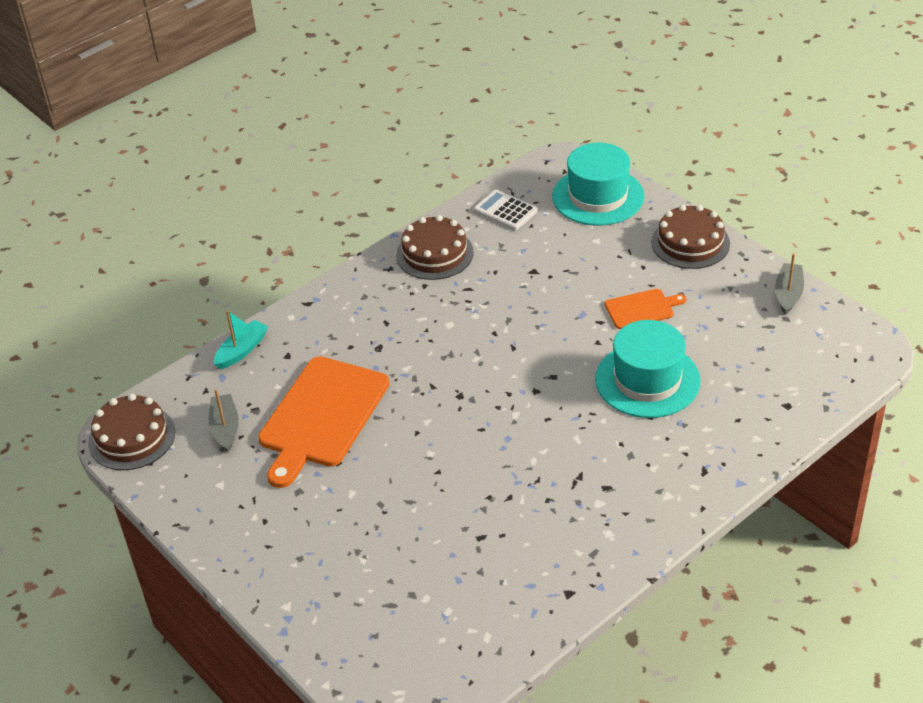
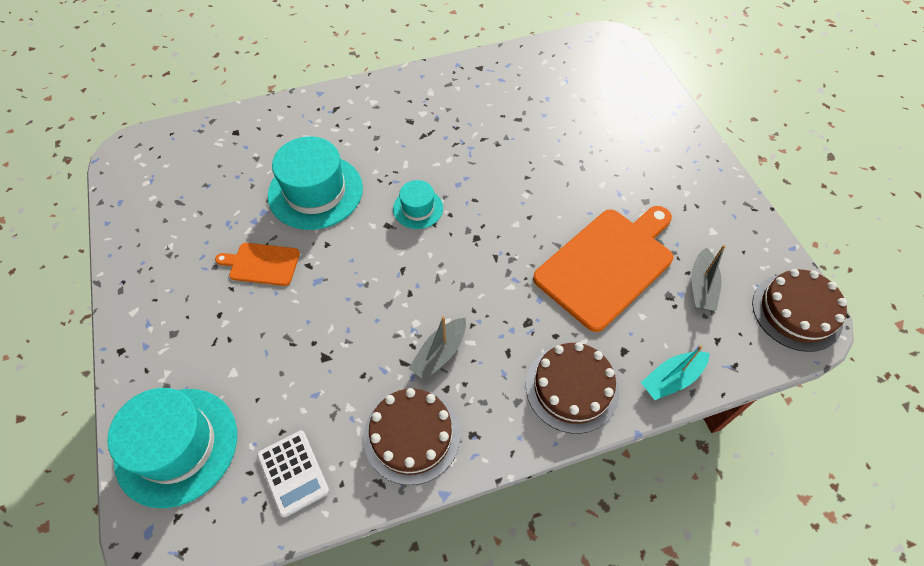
camera: 160 degrees left, 15 degrees up
brown cake [651,205,730,269] -> brown cake moved to [526,342,619,434]
grey boat [775,253,804,315] -> grey boat moved to [408,316,466,380]
none -> turquoise hat [393,180,443,229]

